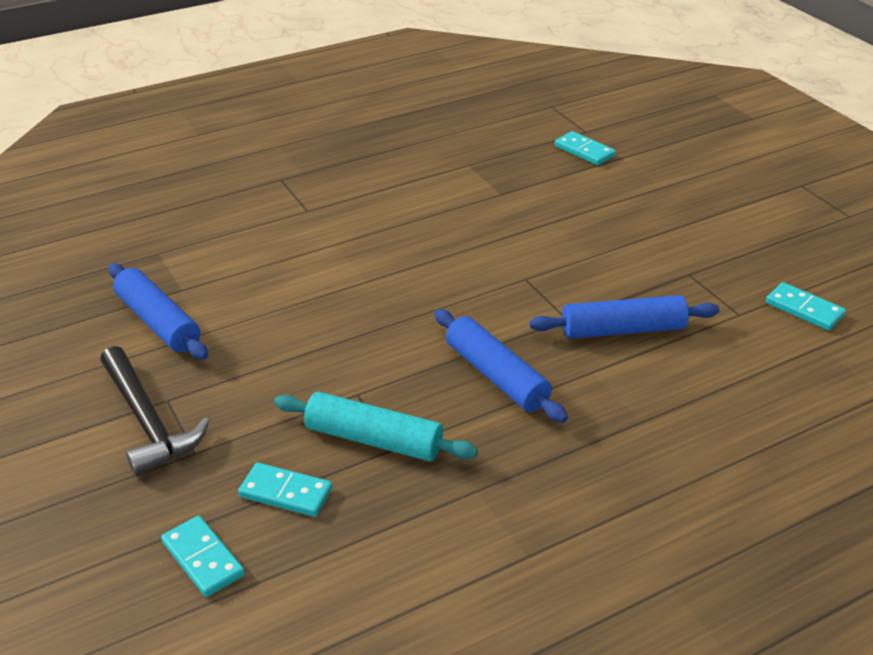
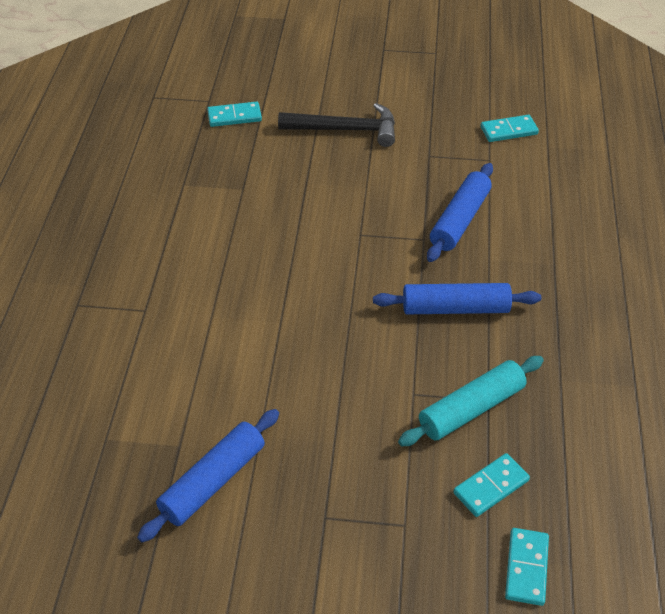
camera: 55 degrees left, 10 degrees up
black hammer [100,346,209,477] -> black hammer moved to [278,103,395,147]
blue rolling pin [109,263,208,360] -> blue rolling pin turned 45 degrees counterclockwise [137,409,279,542]
turquoise domino [161,516,245,597] -> turquoise domino turned 75 degrees counterclockwise [505,528,549,606]

